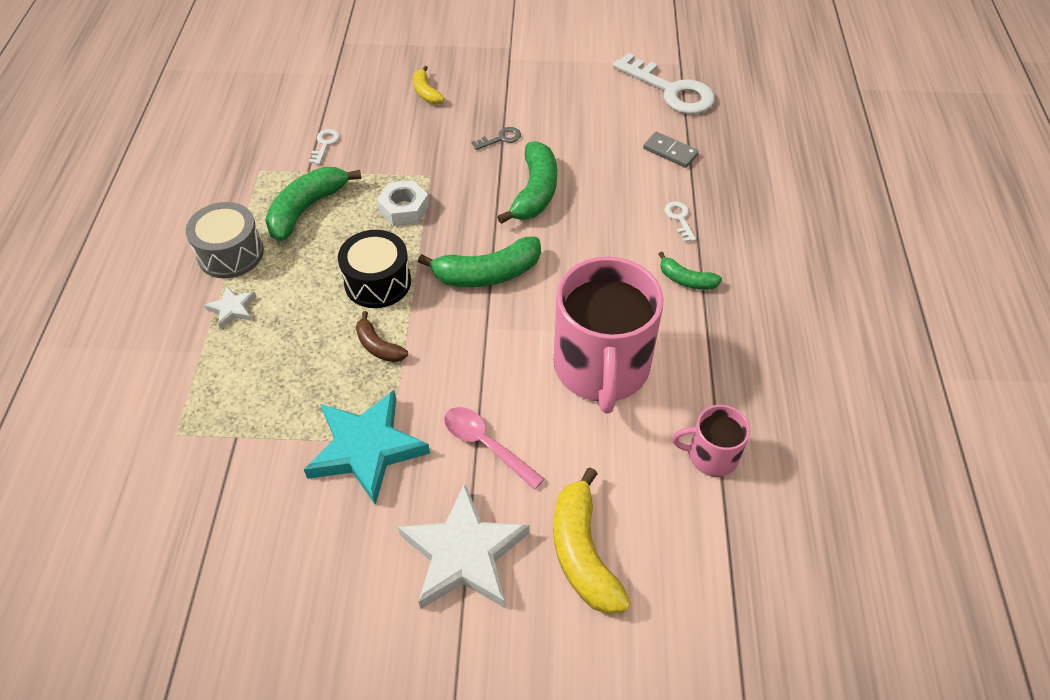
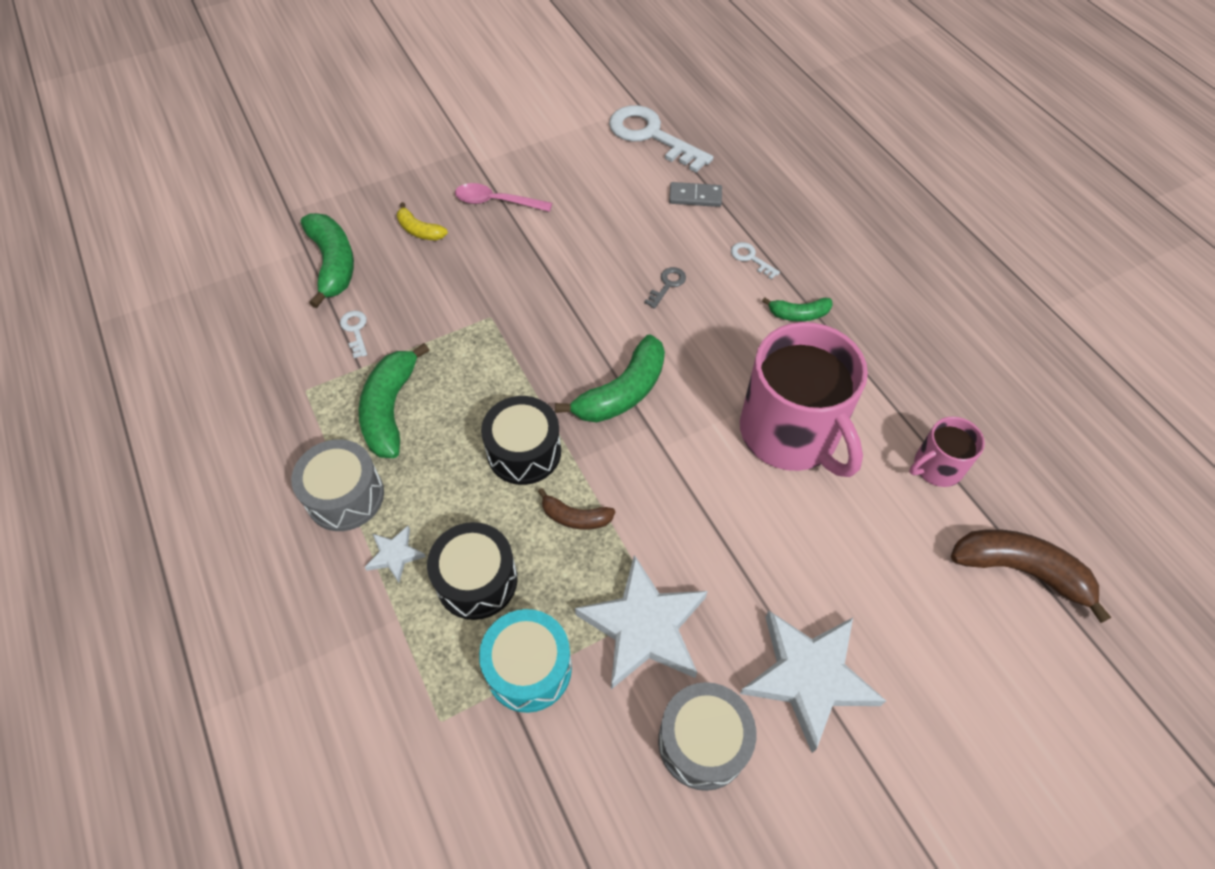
camera: 30 degrees left, 5 degrees up
turquoise star [304,390,430,505] -> white star [575,555,707,689]
white nut [377,180,429,226] -> none
pink spoon [444,407,544,490] -> pink spoon moved to [455,183,552,212]
grey key [472,127,521,150] -> grey key moved to [644,267,686,309]
green banana [497,141,557,224] -> green banana moved to [301,213,354,308]
yellow banana [553,467,631,614] -> none
white key [613,53,715,114] -> white key turned 150 degrees counterclockwise [609,105,713,173]
none -> black drum [427,522,518,620]
none -> turquoise drum [479,609,572,713]
none -> grey drum [658,682,756,791]
none -> brown banana [951,529,1111,623]

